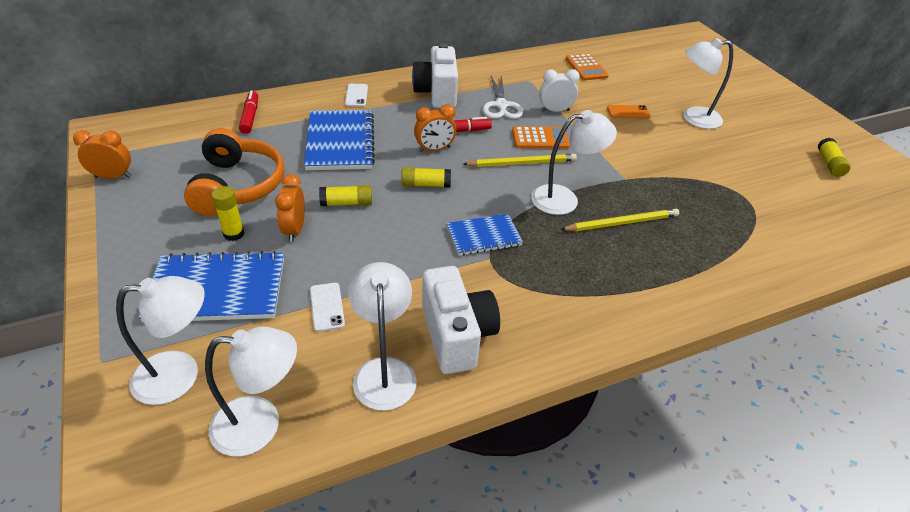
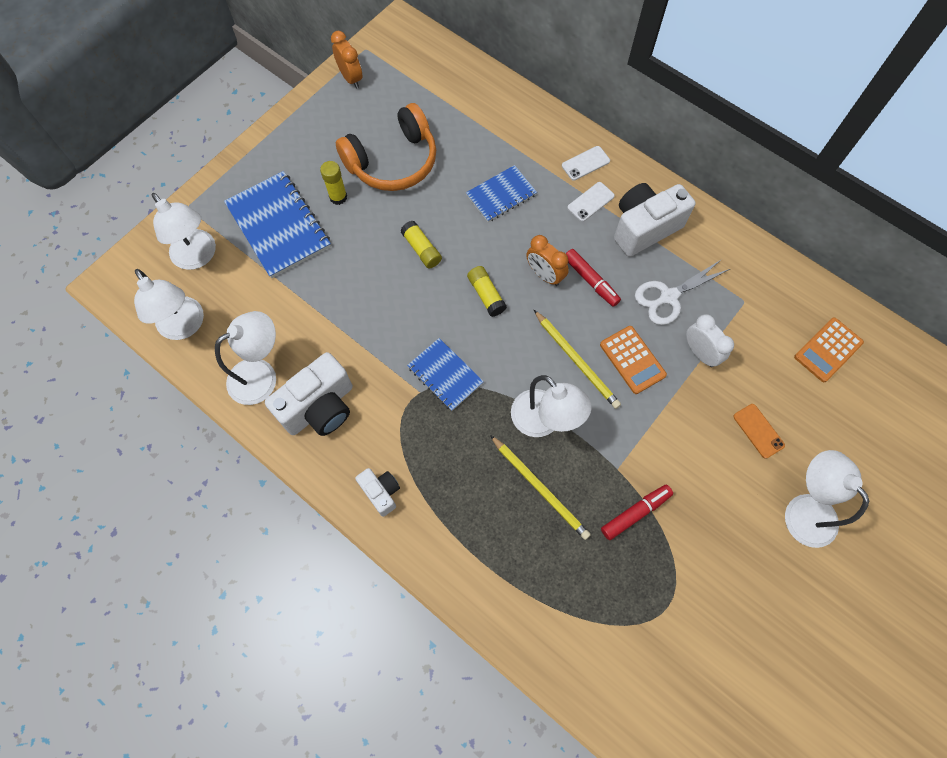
camera: 65 degrees right, 25 degrees up
red marker [239,90,258,134] -> red marker moved to [601,485,673,540]
orange clock [275,174,305,242] -> none
blue notebook [304,110,375,170] -> blue notebook [466,165,537,222], size x0.60
white phone [310,283,345,332] -> white phone moved to [567,182,615,222]
yellow glue stick [818,138,851,177] -> none
none -> white camera [355,468,400,517]

